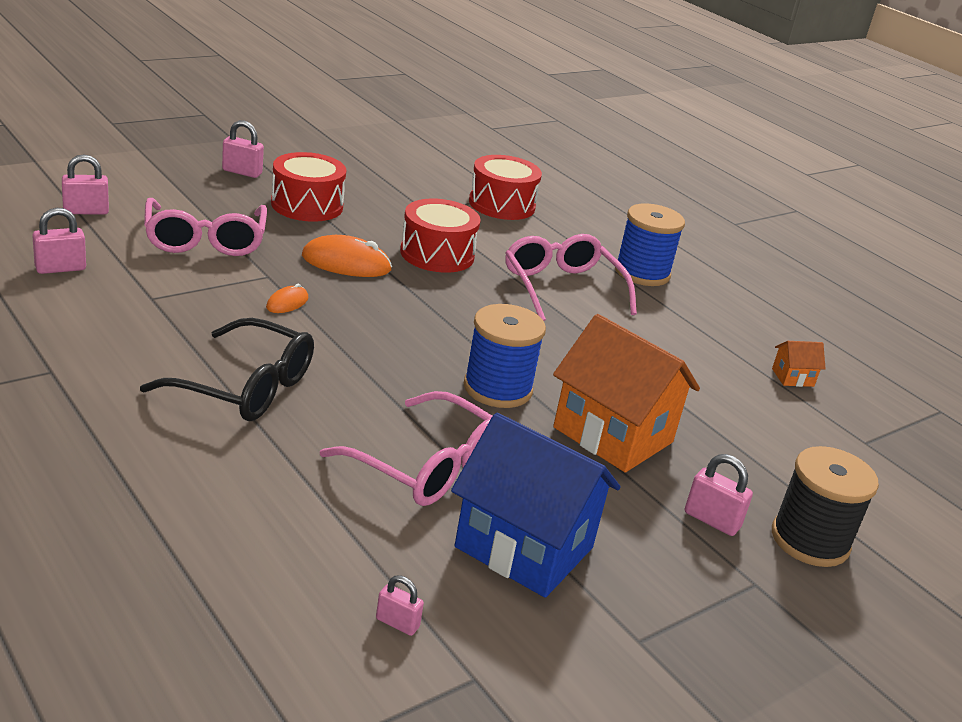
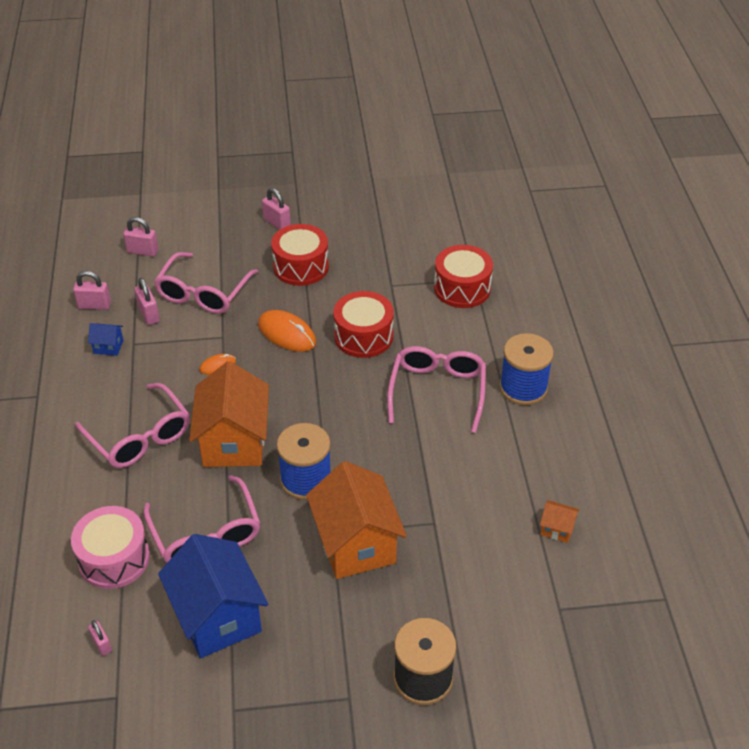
camera: 35 degrees right, 15 degrees up
black glasses [140,318,314,421] -> pink glasses [75,383,190,468]
pink padlock [685,454,753,536] -> pink padlock moved to [135,278,160,325]
none -> pink drum [71,506,150,589]
none -> blue house [88,323,123,356]
none -> orange house [189,361,269,467]

